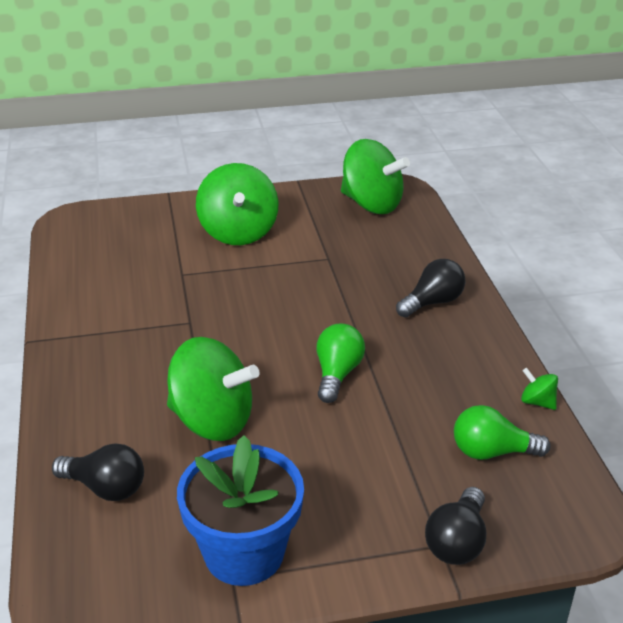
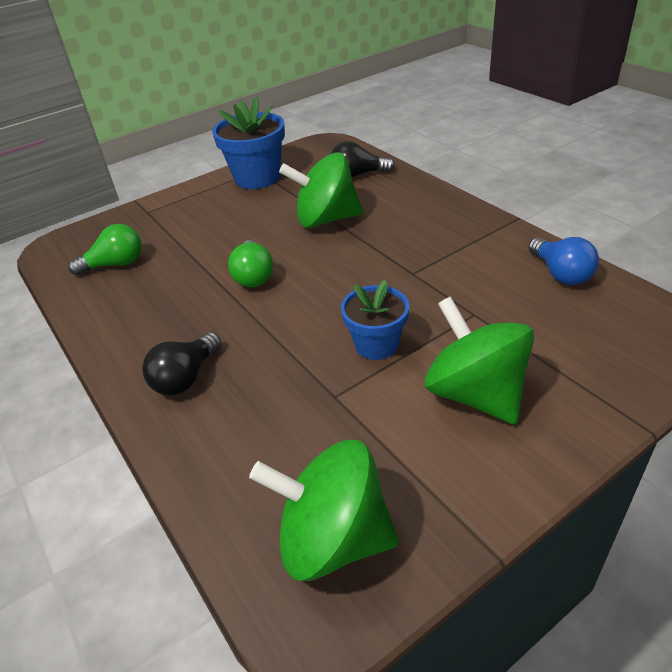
camera: 160 degrees right, 5 degrees up
black light bulb [425,487,486,565] -> none
green spinning top [521,367,558,410] -> none
none -> blue flower pot [341,280,409,360]
none -> blue light bulb [528,237,599,285]

